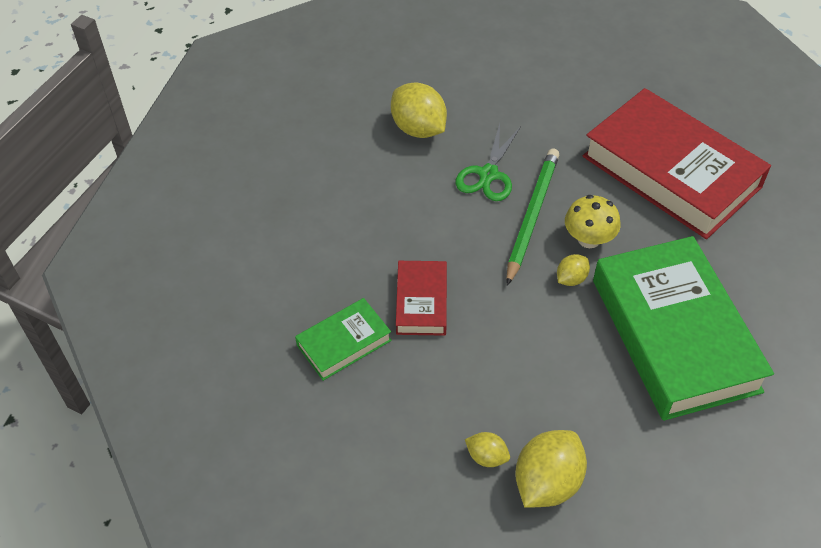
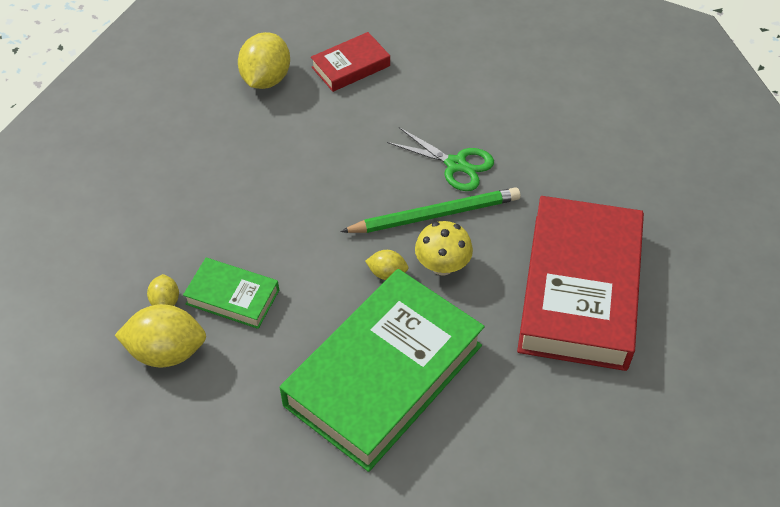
camera: 55 degrees right, 0 degrees up
green book [295,298,392,381] -> green book moved to [183,258,279,329]
yellow lemon [391,82,447,138] -> yellow lemon moved to [238,32,290,89]
red book [396,261,447,336] -> red book moved to [311,32,390,92]
green scissors [456,124,521,201] -> green scissors turned 135 degrees counterclockwise [387,127,494,191]

